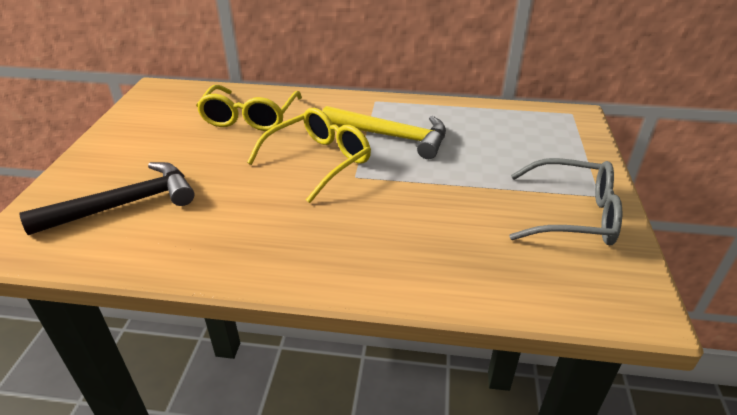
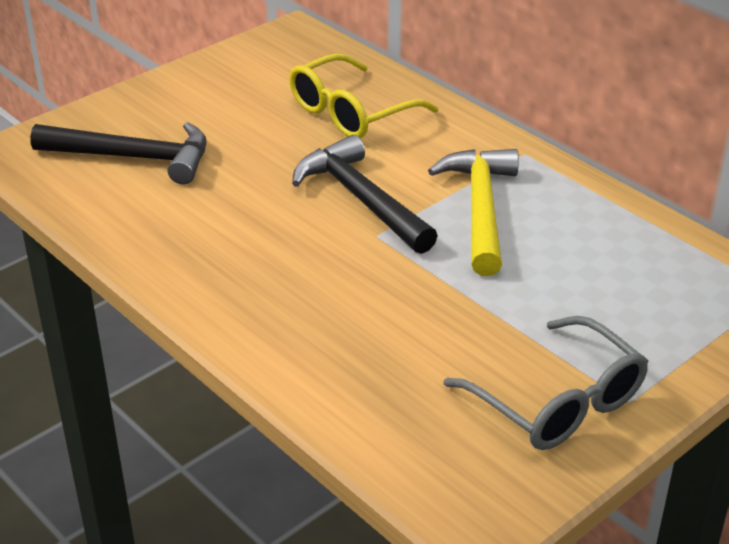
camera: 40 degrees right, 0 degrees up
yellow glasses [247,108,371,203] -> black hammer [292,135,438,254]
yellow hammer [323,106,446,159] -> yellow hammer turned 150 degrees counterclockwise [428,149,519,276]

